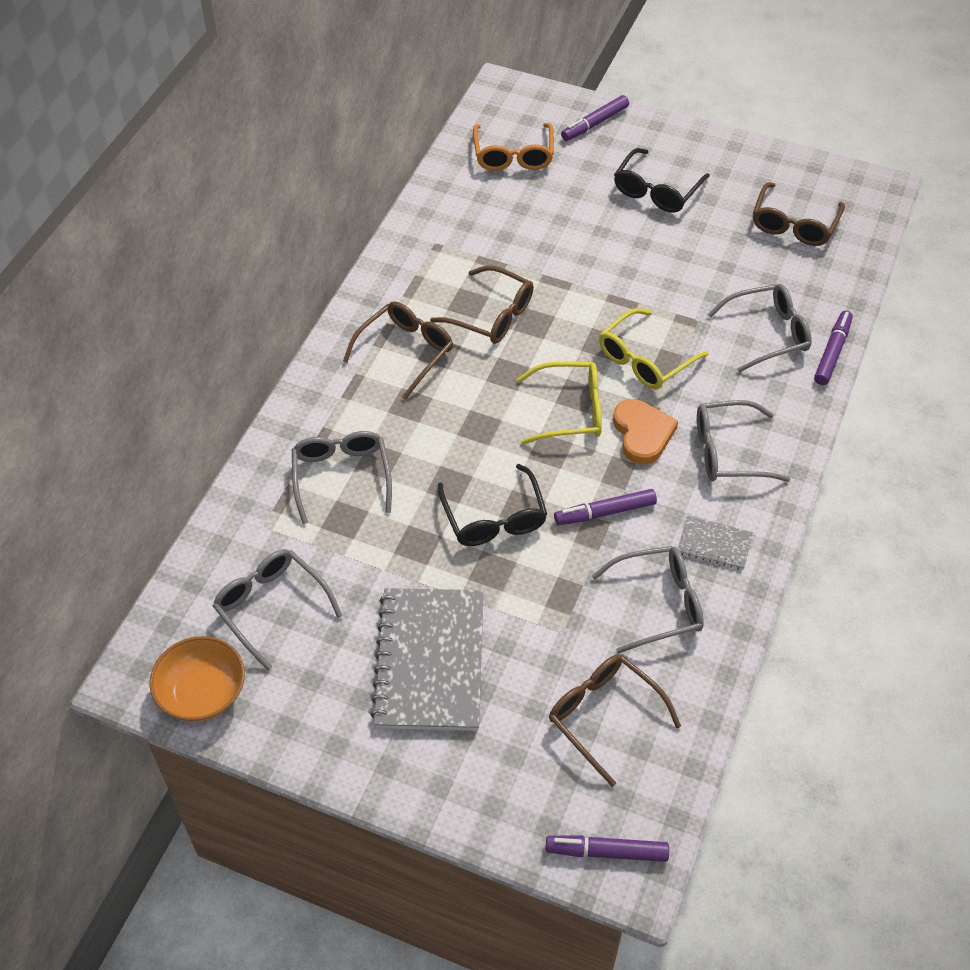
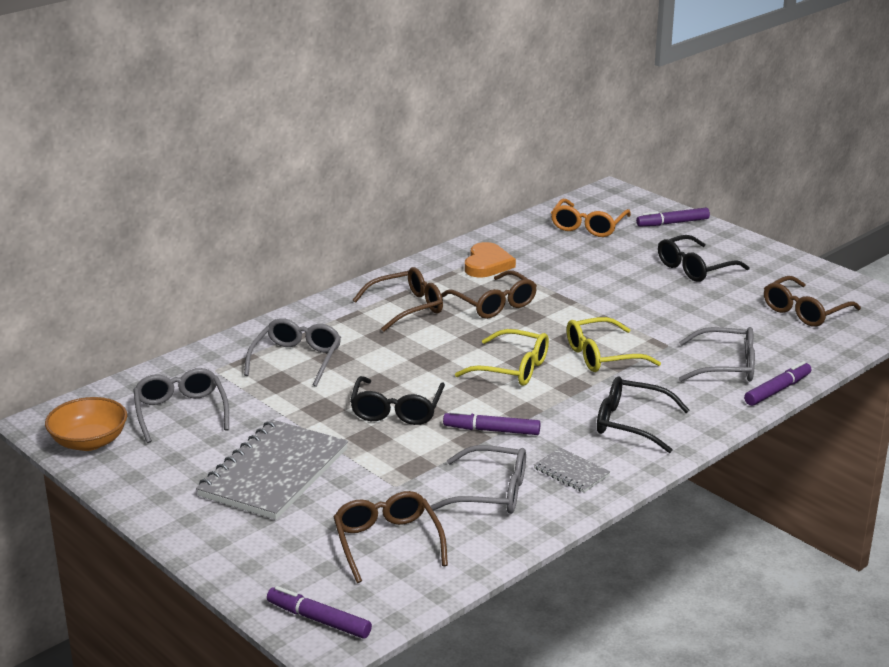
camera: 25 degrees right, 25 degrees down
orange heart [613,399,678,464] -> orange heart moved to [465,242,516,277]
grey glasses [697,400,790,482] -> black glasses [597,377,690,453]

